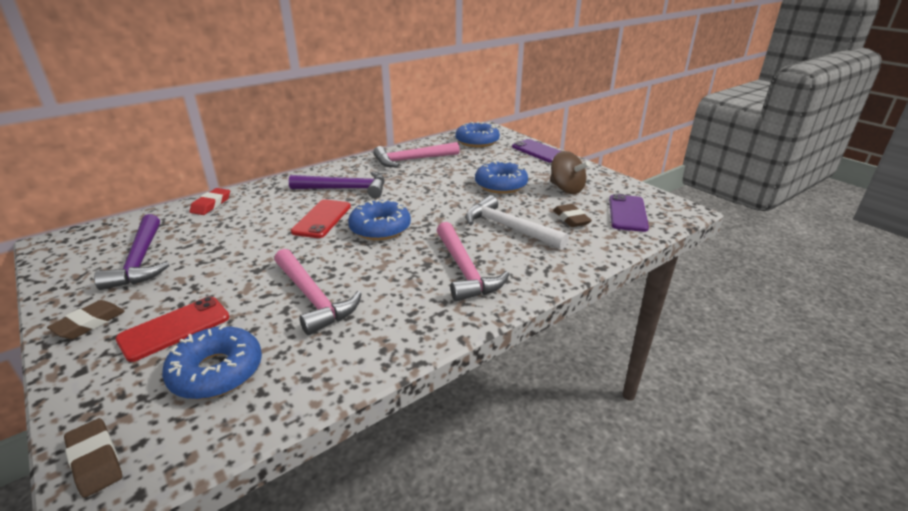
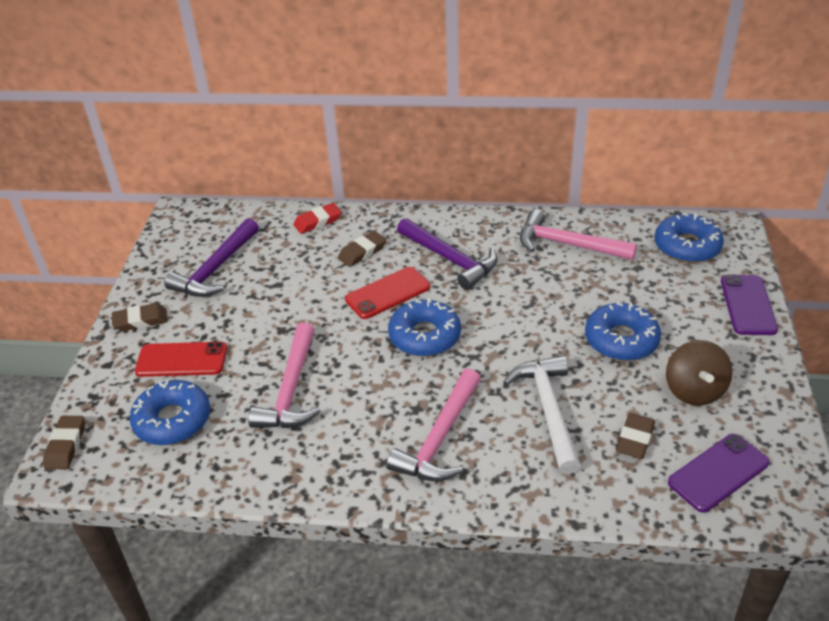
camera: 45 degrees right, 10 degrees up
none -> brown eraser [338,231,386,267]

